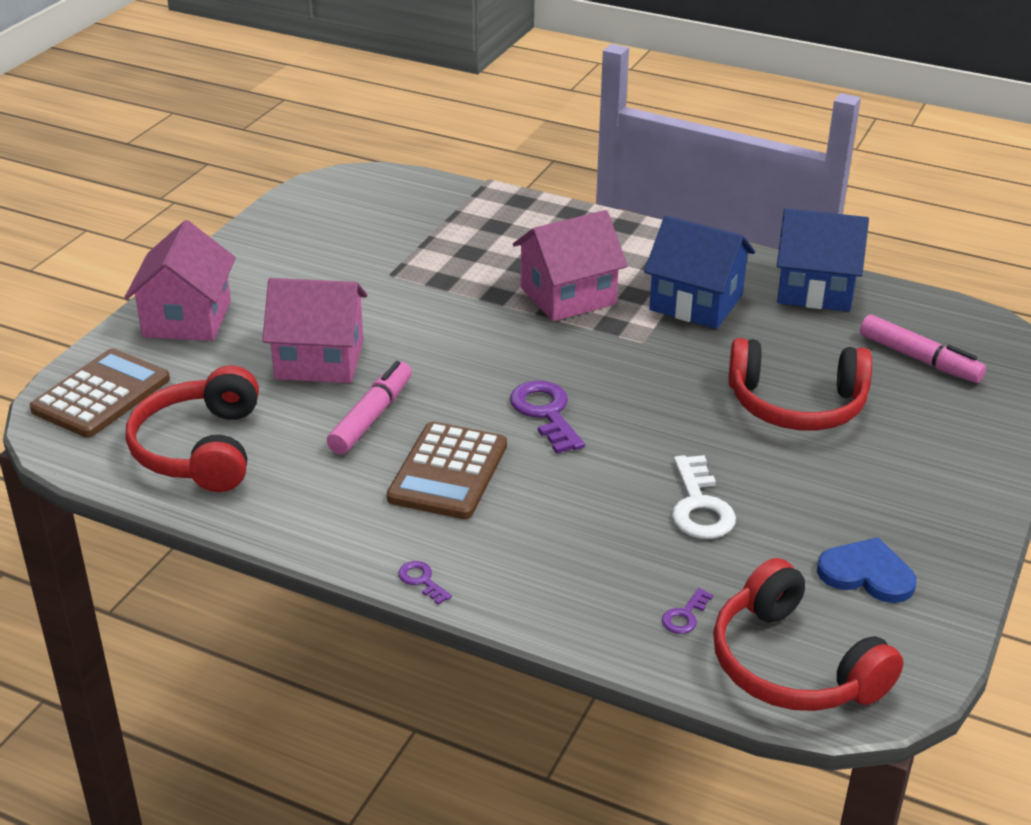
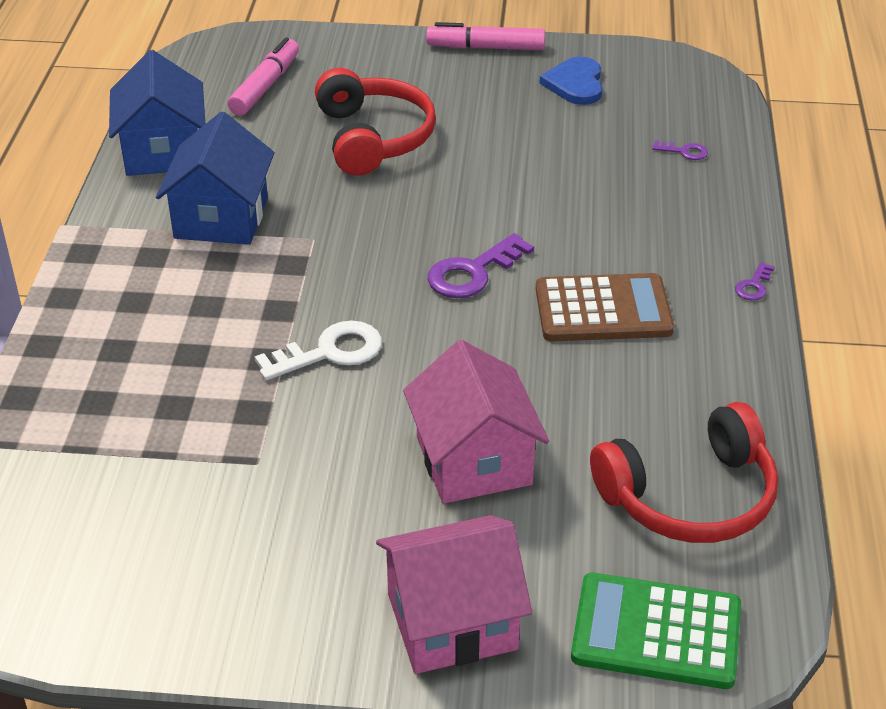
camera: 110 degrees left, 5 degrees up
brown calculator [30,348,170,437] -> green calculator [571,573,741,689]
pink marker [327,361,412,454] -> pink marker moved to [426,22,545,50]
pink house [513,210,628,321] -> none
white key [672,455,736,539] -> white key moved to [255,320,382,380]
red headphones [713,558,903,711] -> none

